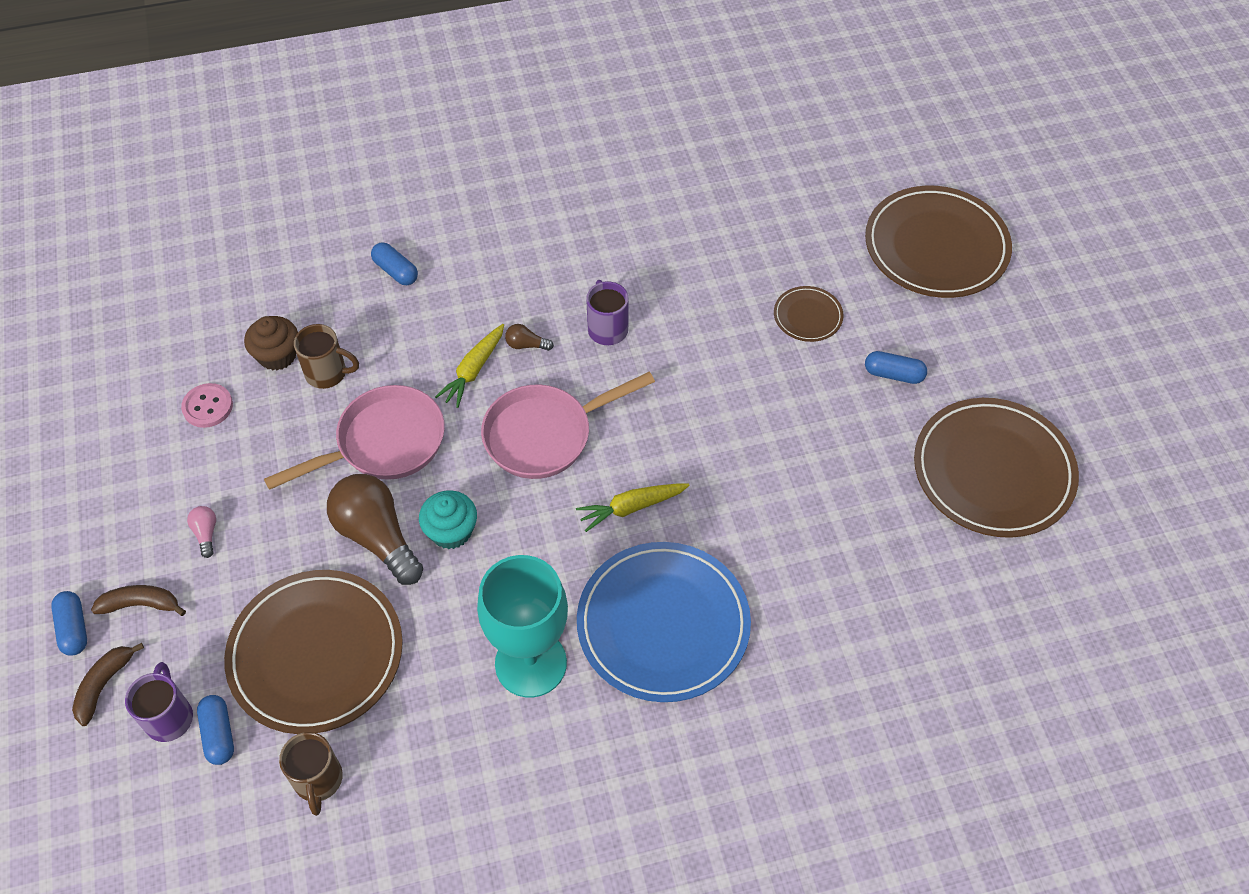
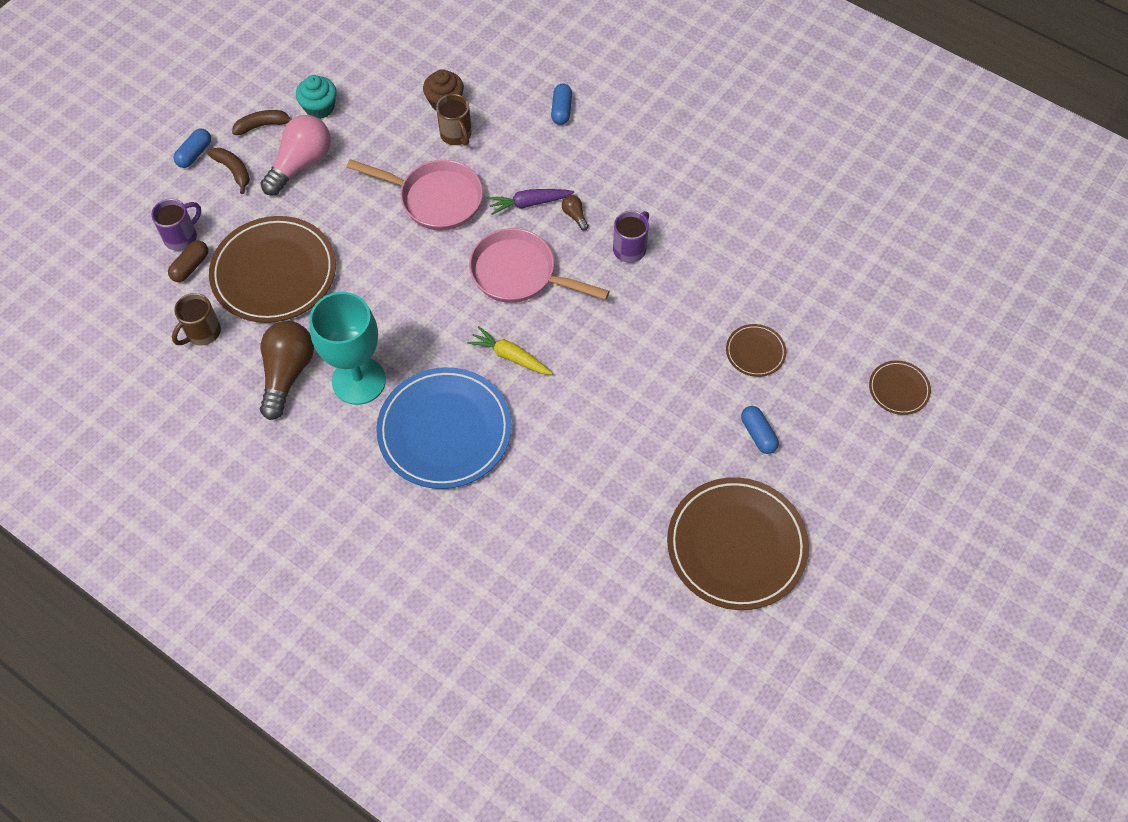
camera: 50 degrees right, 5 degrees up
brown banana [72,643,144,726] -> brown banana moved to [232,110,291,135]
pink button [181,383,233,428] -> none
pink light bulb [187,506,216,558] -> pink light bulb [260,115,331,196], size x2.37
blue capsule [197,695,234,765] -> brown capsule [168,241,208,282]
brown light bulb [327,474,423,585] -> brown light bulb moved to [260,321,314,420]
turquoise cupcake [419,490,477,549] -> turquoise cupcake moved to [296,75,337,119]
yellow carrot [435,324,504,408] -> purple carrot [487,189,574,215]
brown plate [865,186,1012,298] -> brown plate [869,361,931,415], size x0.46

